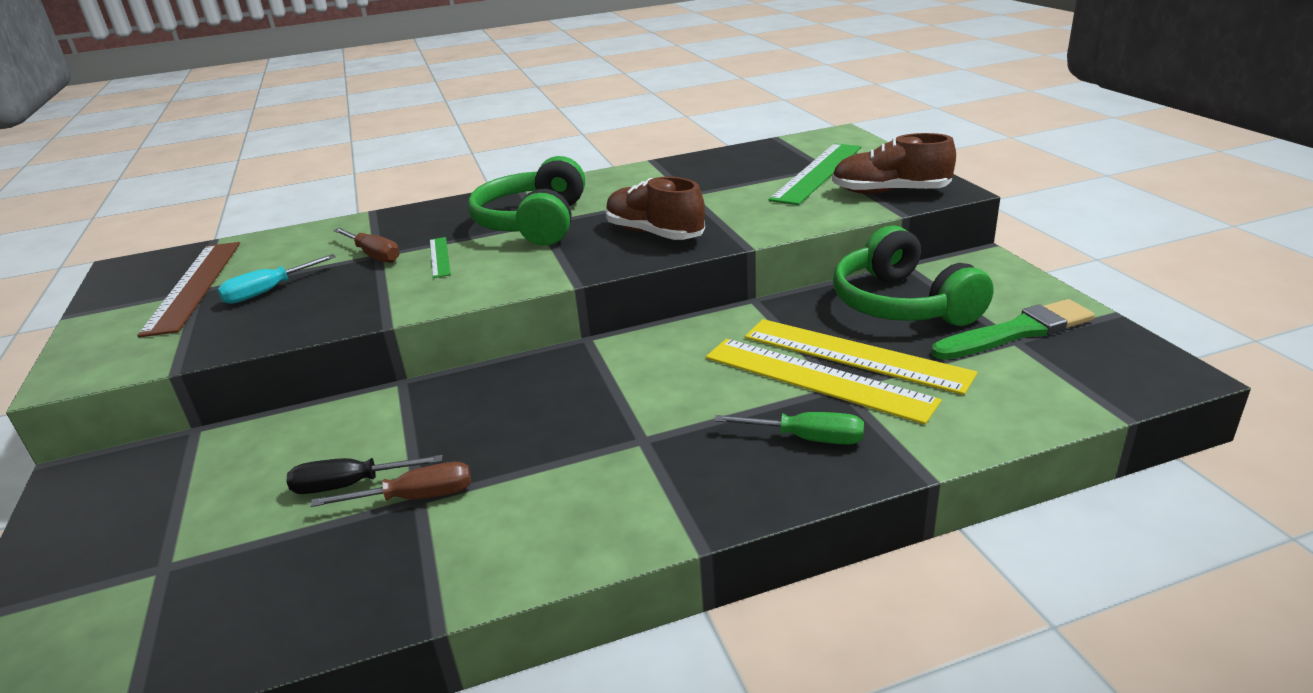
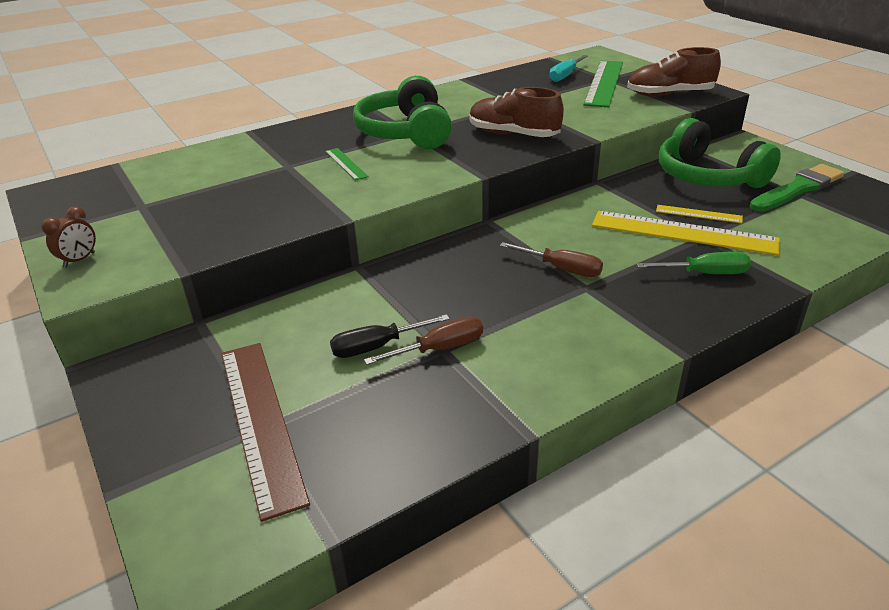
camera: 15 degrees left, 5 degrees up
brown ruler [137,242,240,337] -> brown ruler moved to [221,343,310,522]
turquoise screwdriver [218,254,336,304] -> turquoise screwdriver moved to [549,55,588,82]
brown screwdriver [334,228,400,263] -> brown screwdriver moved to [500,242,603,277]
yellow ruler [745,319,978,395] -> yellow ruler [656,205,743,223], size x0.48
none -> brown clock [41,206,96,268]

